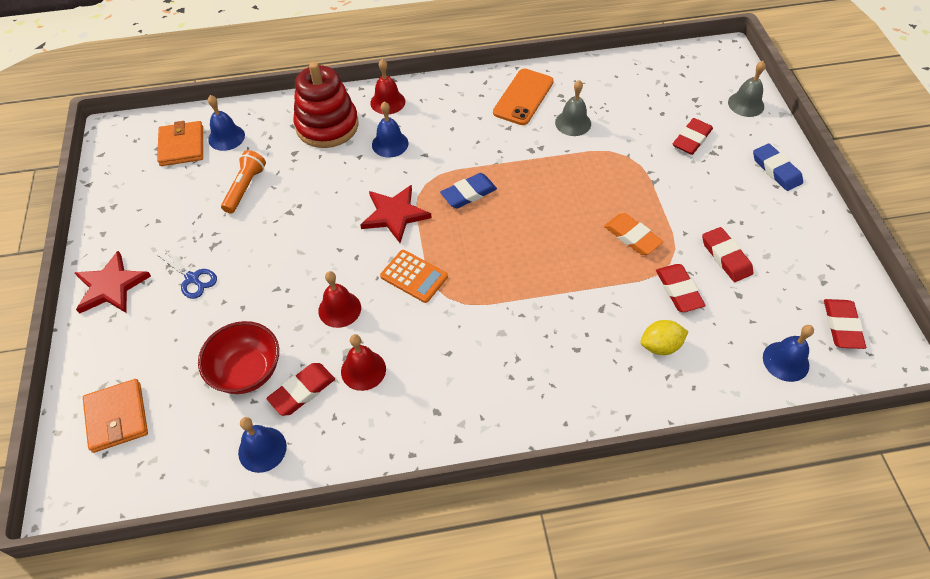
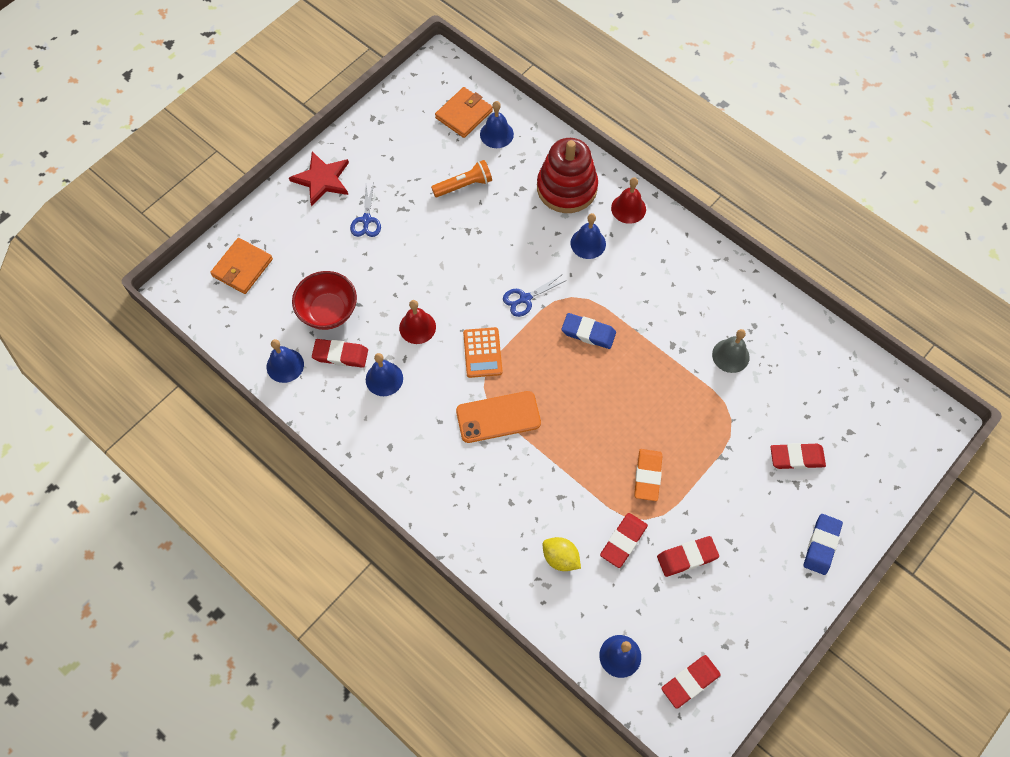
camera: 50 degrees right, 10 degrees up
red bell [341,334,386,391] -> blue bell [366,353,403,396]
red star [360,185,432,243] -> blue scissors [503,275,567,317]
orange phone [493,69,554,125] -> orange phone moved to [456,391,541,443]
red eraser [702,227,753,282] -> red eraser turned 45 degrees clockwise [657,536,719,577]
grey bell [728,61,766,117] -> none

